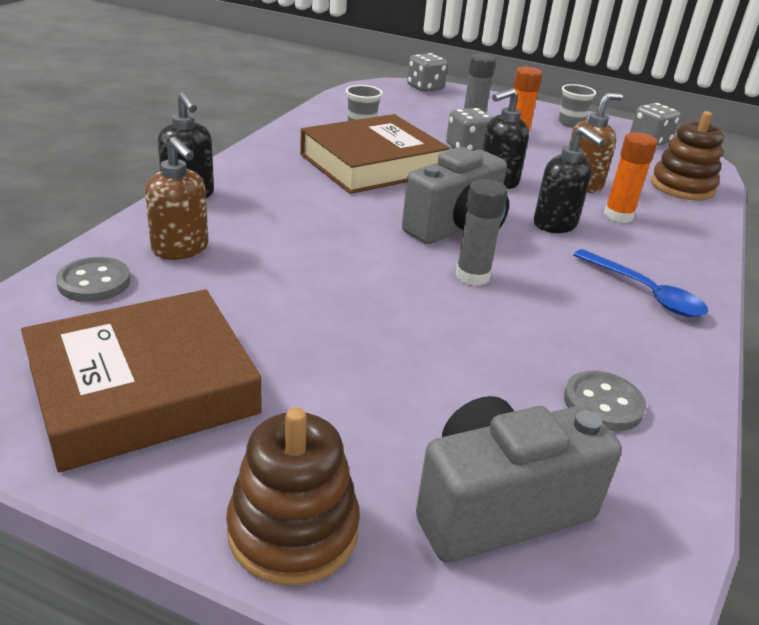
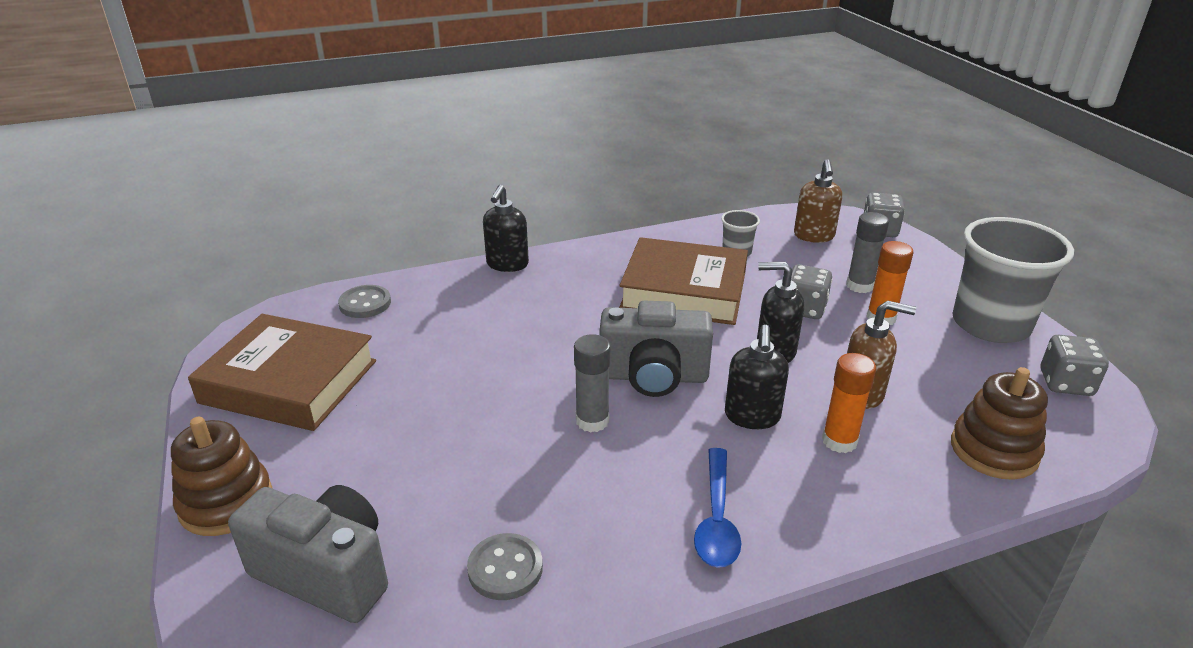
camera: 50 degrees right, 0 degrees up
brown soap dispenser [145,137,209,260] -> brown soap dispenser moved to [794,159,842,243]
grey cup [558,84,596,127] -> grey cup [953,217,1074,343], size x2.22

